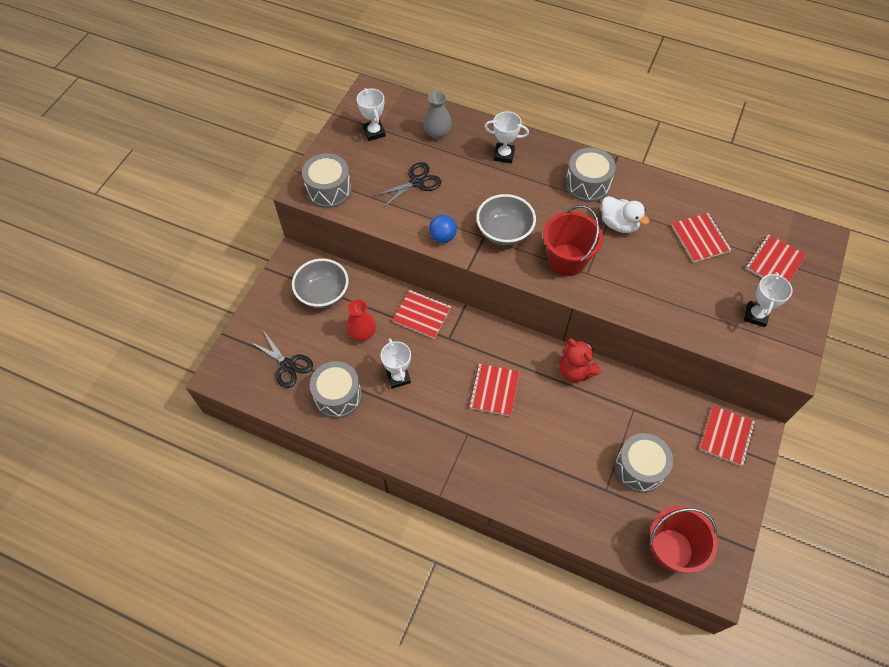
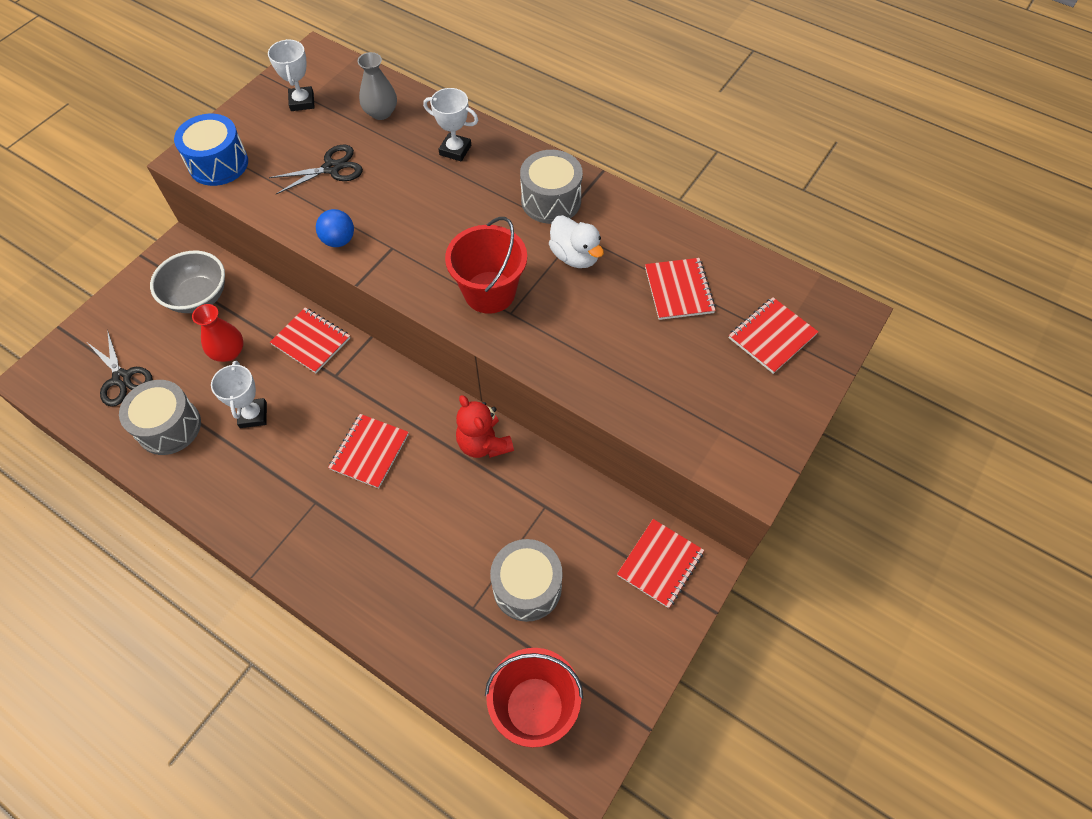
camera: 10 degrees right, 0 degrees up
grey drum [302,153,352,208] -> blue drum [174,114,248,186]
grey bowl [476,194,536,246] -> none
white trophy [744,272,792,327] -> none

